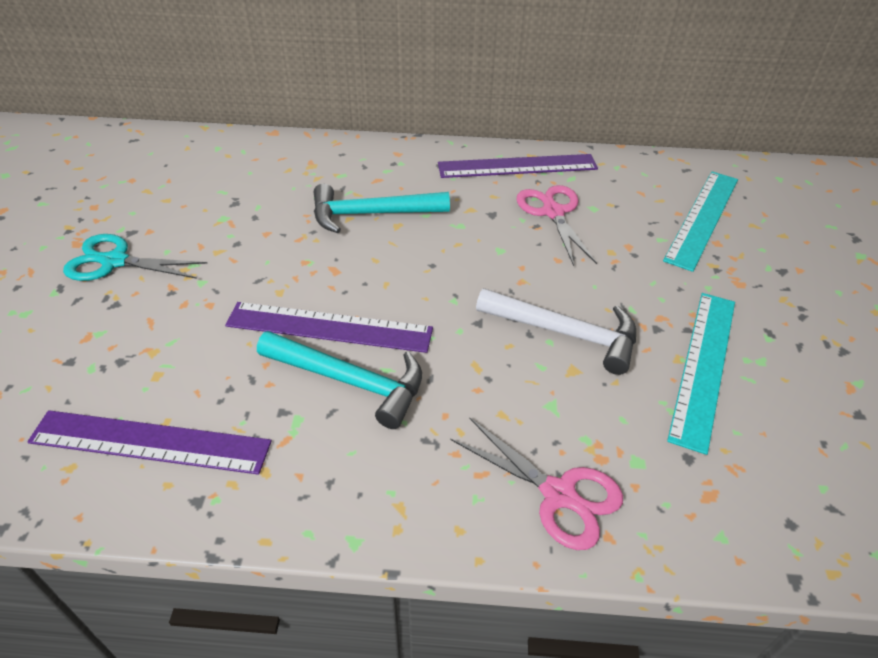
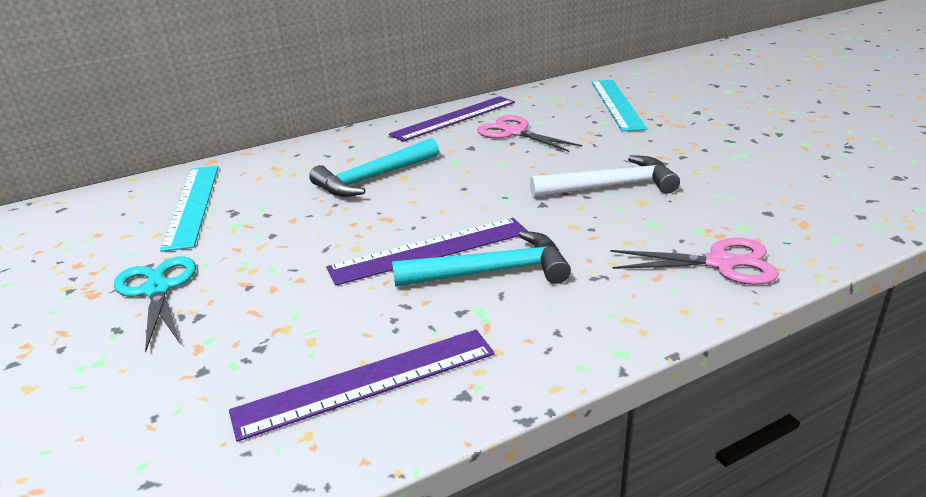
camera: 30 degrees left, 15 degrees down
turquoise scissors [63,234,208,281] -> turquoise scissors turned 90 degrees clockwise [114,256,196,352]
turquoise ruler [667,293,735,455] -> turquoise ruler moved to [160,166,218,252]

